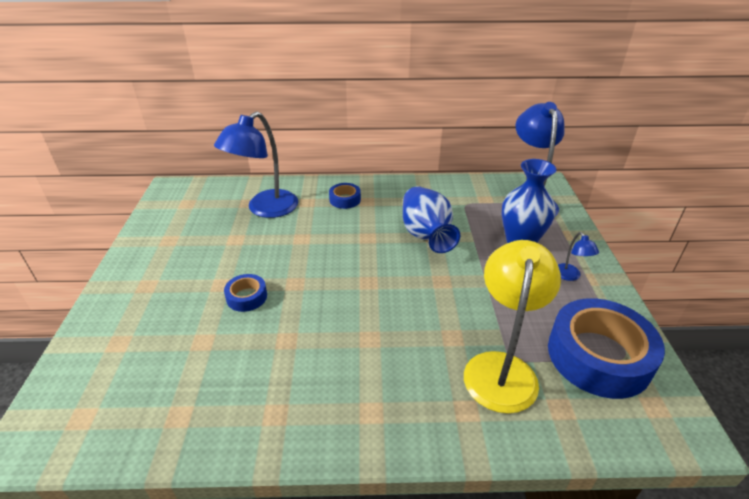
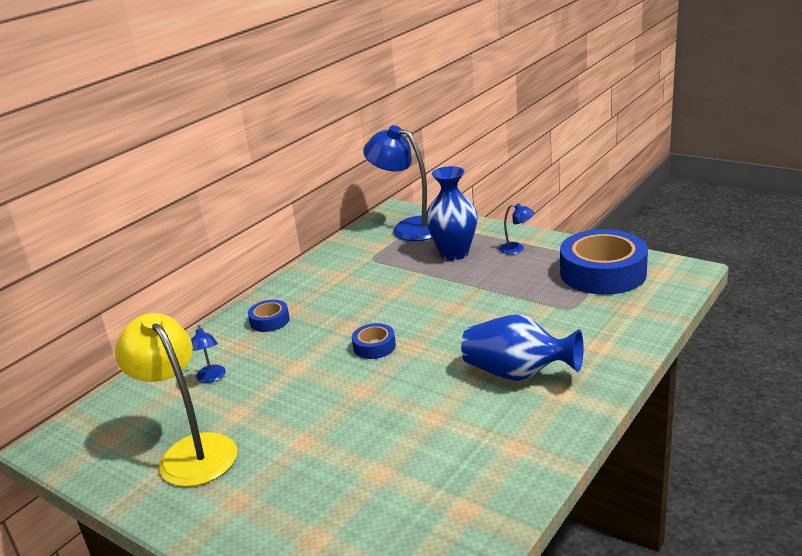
camera: 50 degrees left, 10 degrees down
blue lamp [214,111,298,218] -> blue lamp [191,325,226,383], size x0.44
blue tape [224,274,267,312] -> blue tape moved to [352,323,396,359]
blue vase [403,186,460,253] -> blue vase moved to [461,314,584,381]
yellow lamp [464,240,561,414] -> yellow lamp moved to [115,313,237,487]

